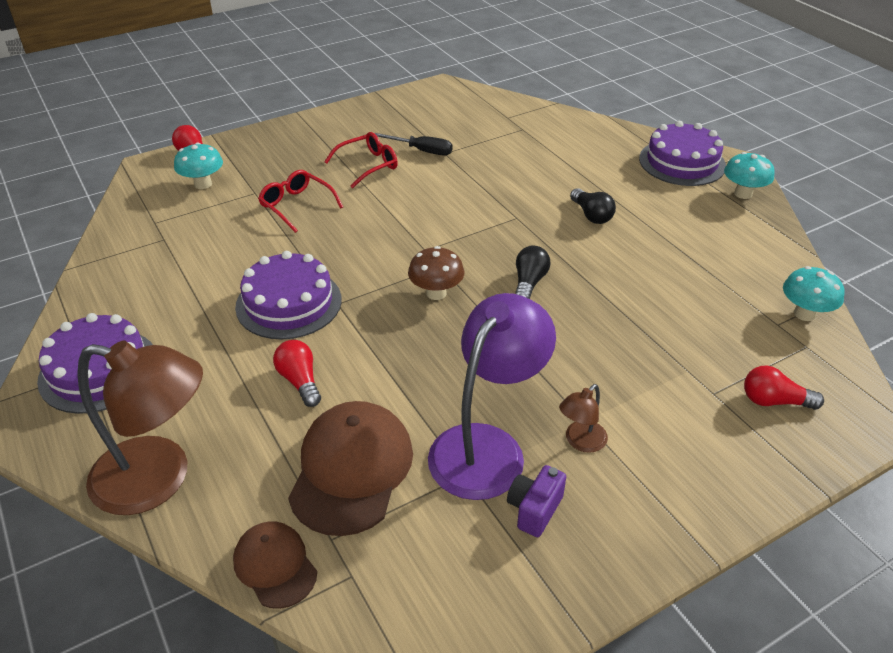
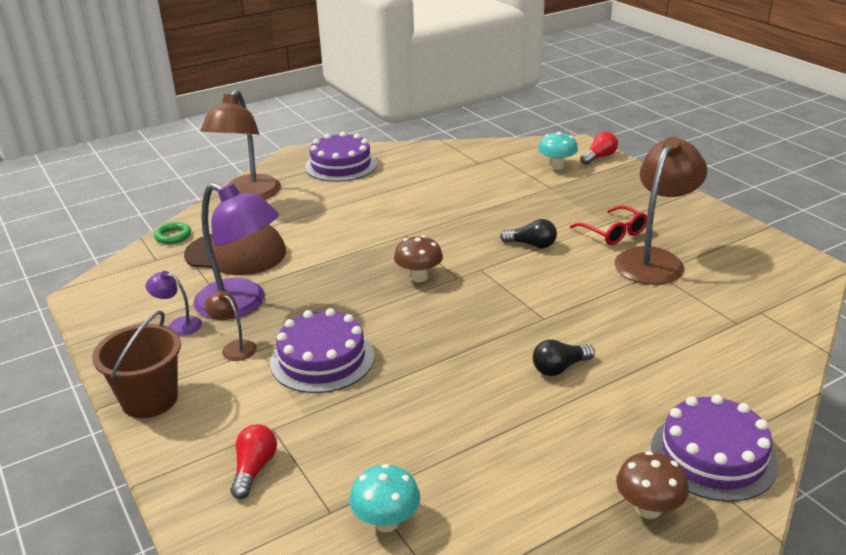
camera: 90 degrees right, 10 degrees down
brown cap [233,521,317,609] -> green ring [154,222,191,244]
purple cake [235,251,342,339] -> purple cake moved to [270,308,374,393]
red glasses [258,170,343,233] -> none
red light bulb [273,340,321,407] -> none
black screwdriver [374,133,453,155] -> brown lamp [614,137,707,285]
purple camera [507,465,566,537] -> purple lamp [145,271,202,336]
black light bulb [515,245,551,299] -> black light bulb moved to [500,219,557,248]
turquoise mushroom [724,152,774,199] -> brown mushroom [616,451,689,519]
none -> brown bucket [92,311,181,418]

